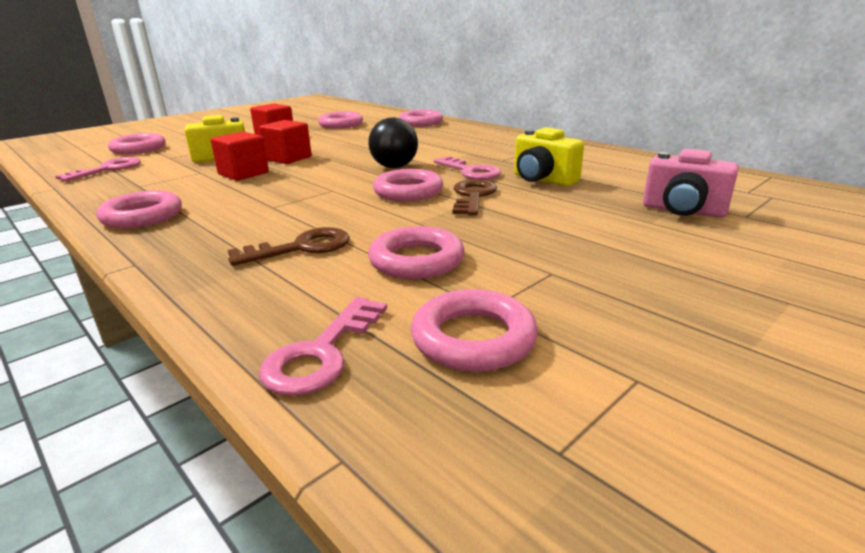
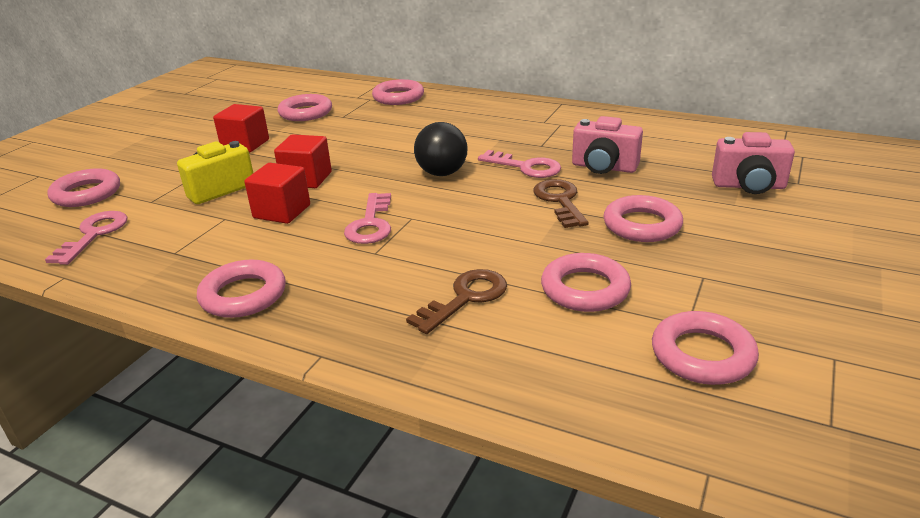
camera: 20 degrees left, 5 degrees up
pink key [259,297,387,396] -> pink key moved to [344,193,391,244]
pink ring [373,169,443,201] -> pink ring moved to [603,195,683,242]
yellow camera [514,127,584,186] -> pink camera [572,116,643,174]

